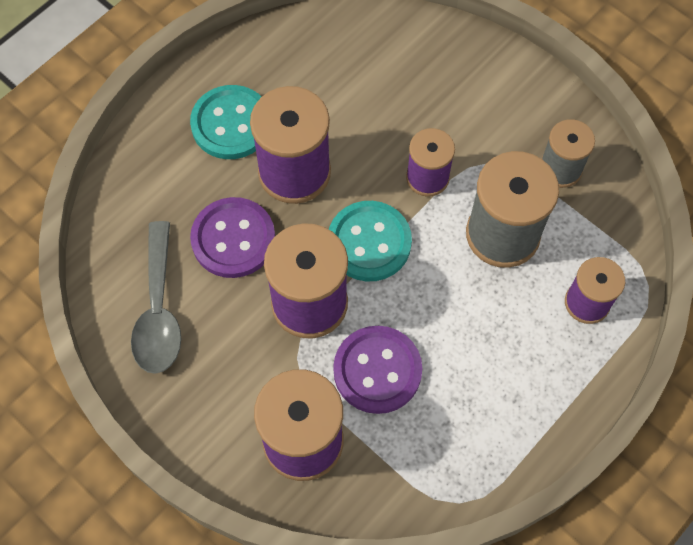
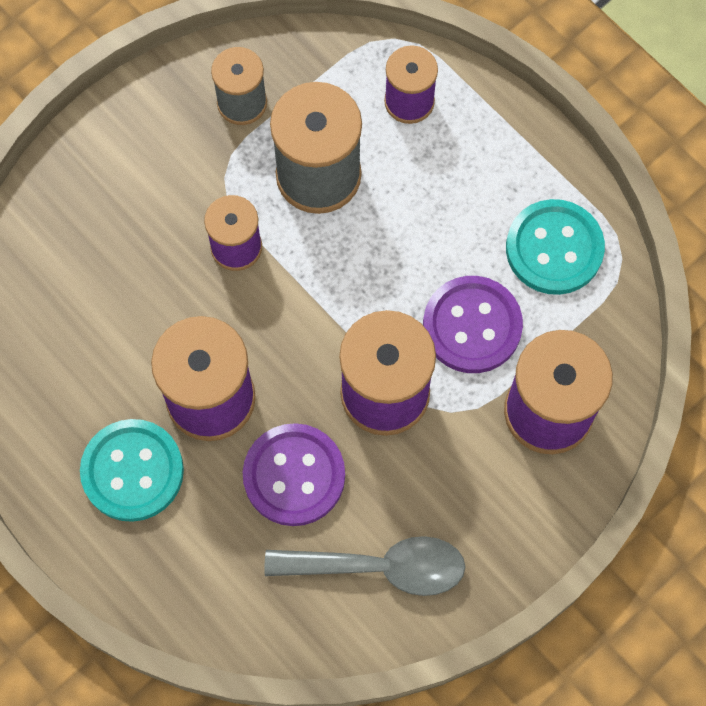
camera: 85 degrees left, 5 degrees up
turquoise button [329,201,412,282] -> turquoise button moved to [506,199,605,295]

